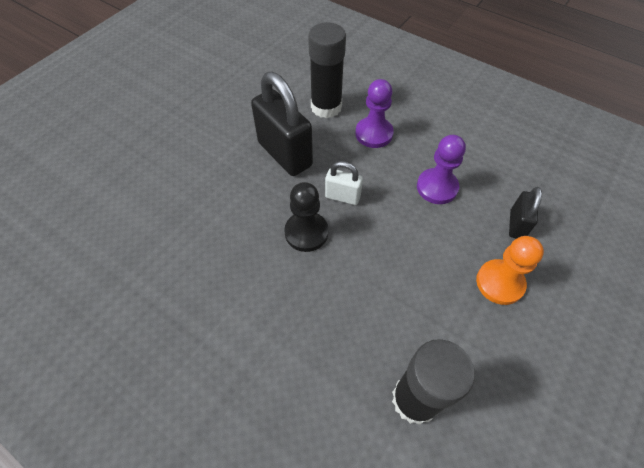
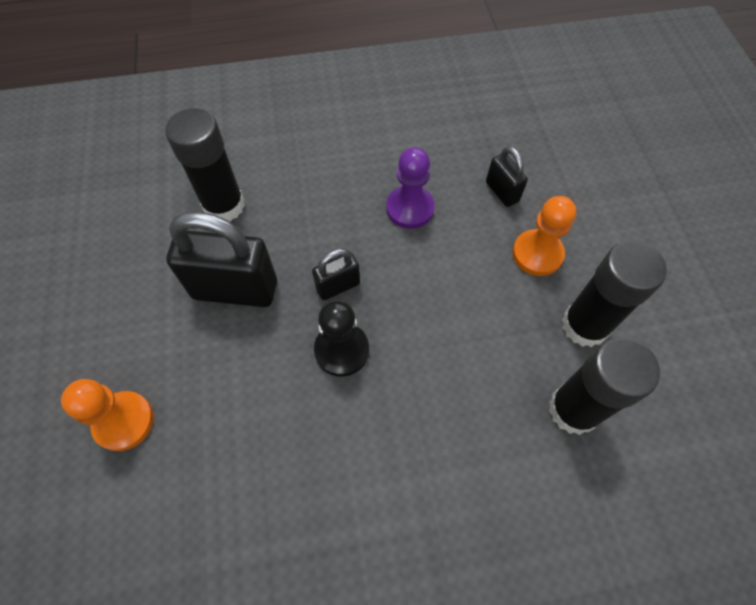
camera: 45 degrees left, 5 degrees up
white padlock [325,161,363,205] -> black padlock [312,249,360,300]
purple pawn [355,79,394,148] -> none
none -> orange pawn [61,379,154,451]
none -> black glue stick [562,241,667,347]

